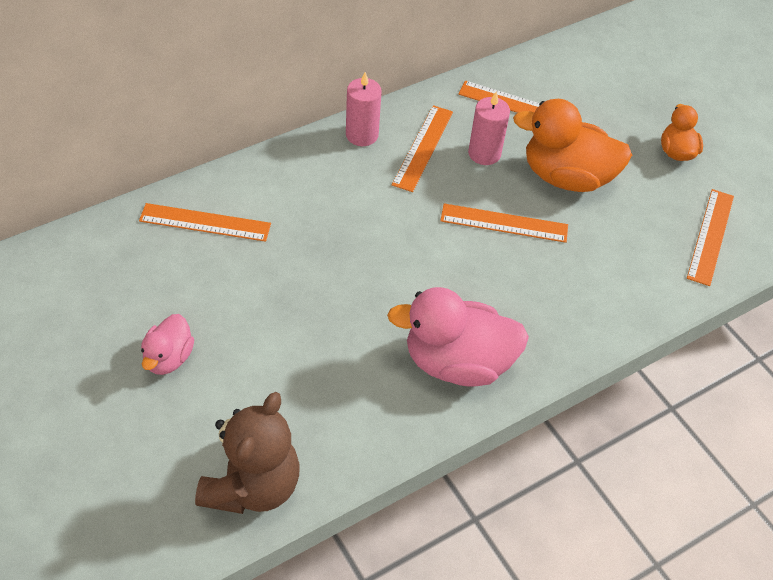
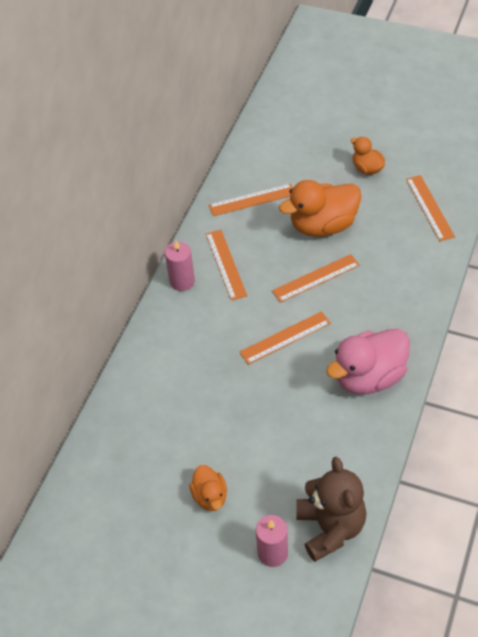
camera: 30 degrees left, 0 degrees up
orange ruler [139,203,271,242] -> orange ruler moved to [239,311,331,365]
pink duck [141,314,194,375] -> orange duck [189,465,227,511]
pink candle [468,92,510,165] -> pink candle moved to [256,515,288,567]

